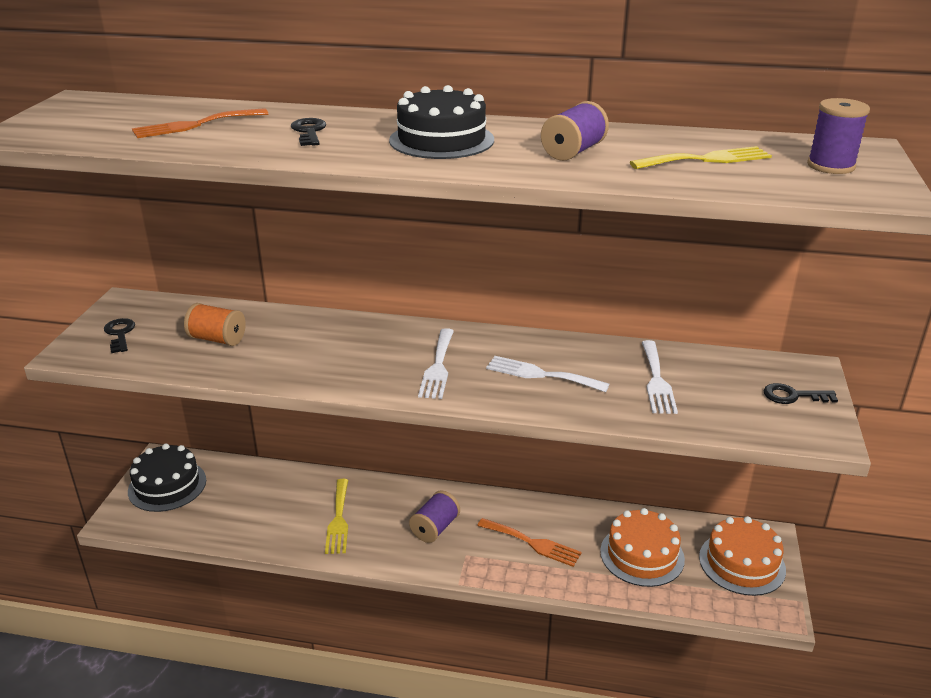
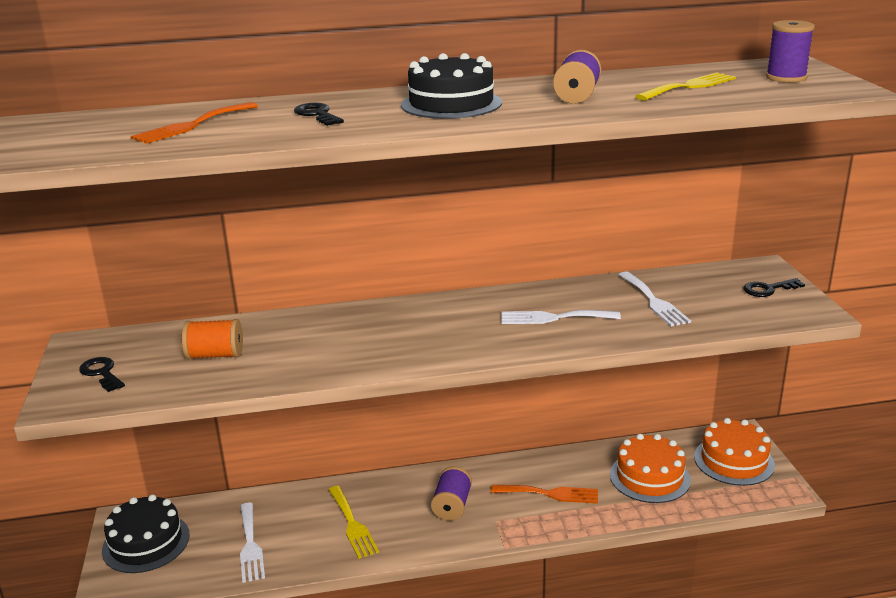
camera: 20 degrees left, 5 degrees down
white fork [418,328,454,399] -> white fork moved to [240,503,265,583]

